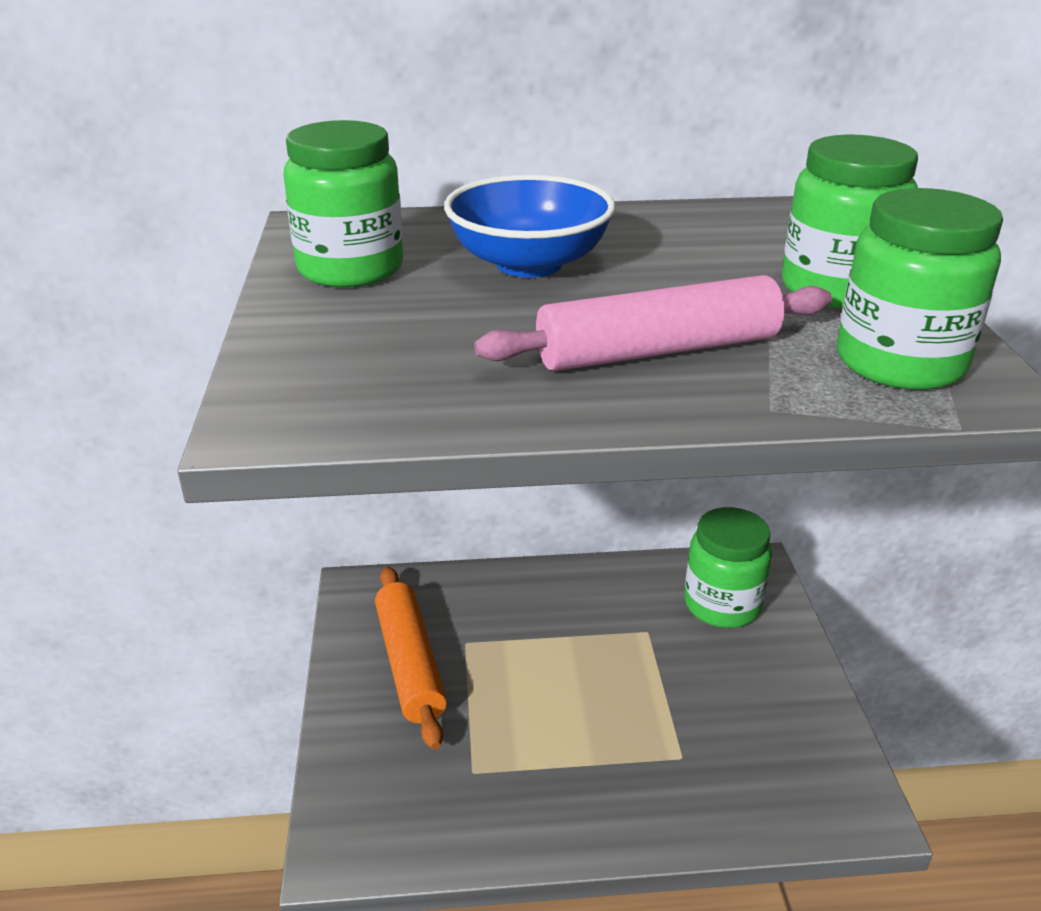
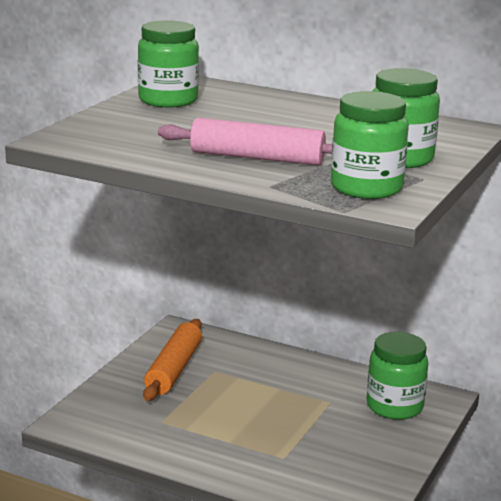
camera: 30 degrees right, 10 degrees down
blue bowl [444,175,615,277] -> none

